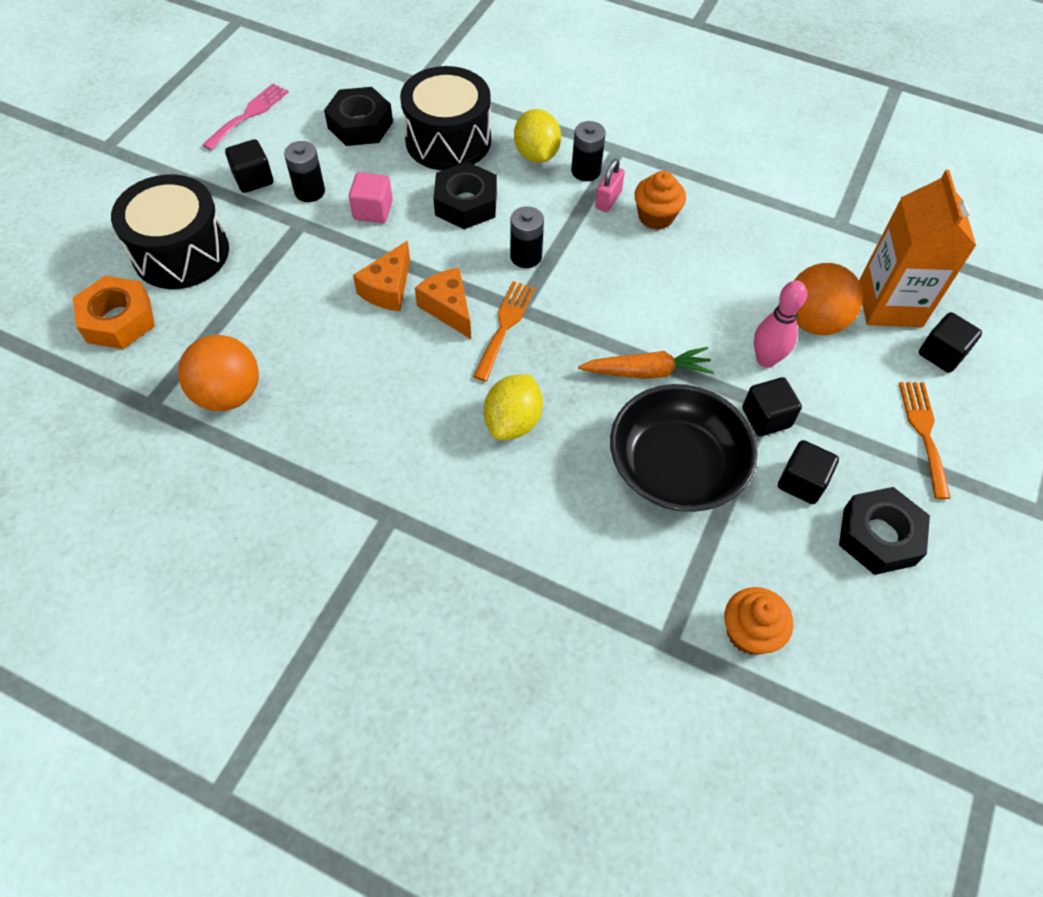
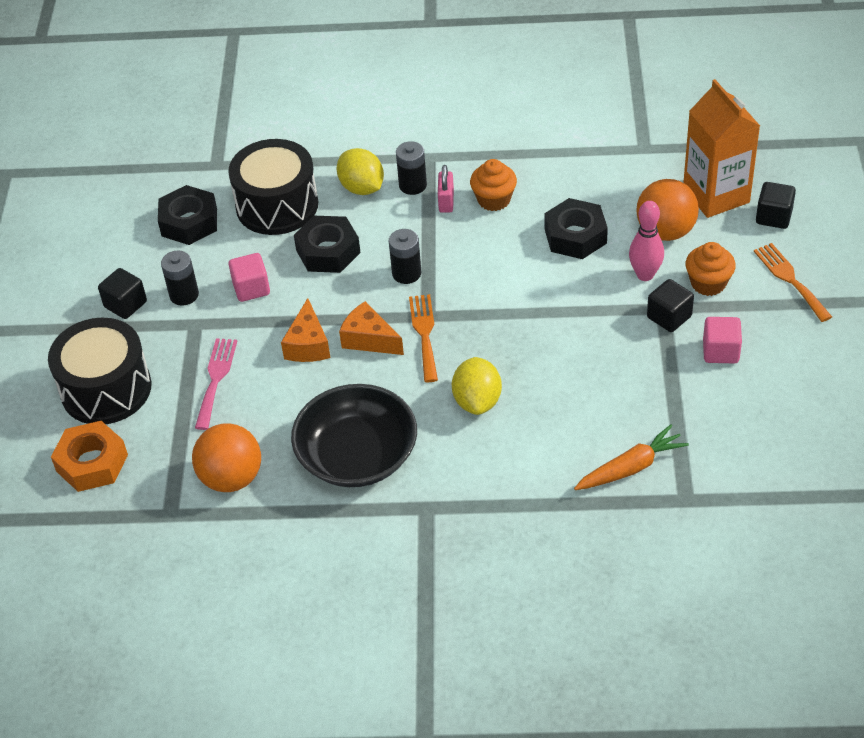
camera: 20 degrees left, 10 degrees down
pink fork [202,83,289,150] -> pink fork moved to [195,338,237,430]
orange carrot [578,347,714,379] -> orange carrot moved to [574,424,689,490]
black bowl [610,384,758,512] -> black bowl moved to [291,384,417,487]
orange cupcake [724,587,793,655] -> orange cupcake moved to [686,242,736,296]
black cube [778,440,839,504] -> pink cube [703,317,742,363]
black nut [839,487,930,575] -> black nut moved to [544,198,608,259]

